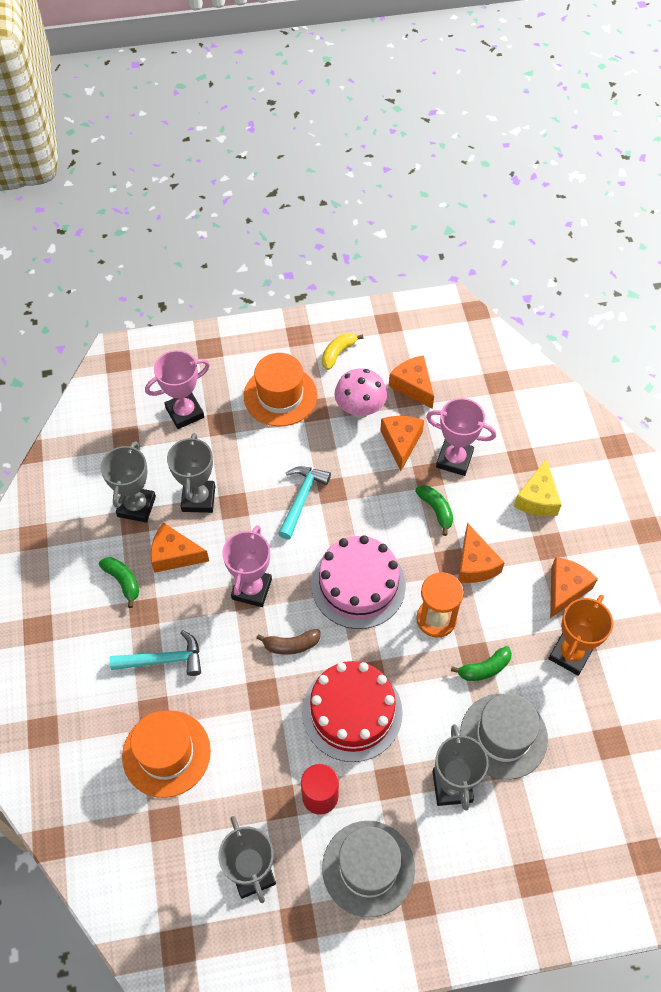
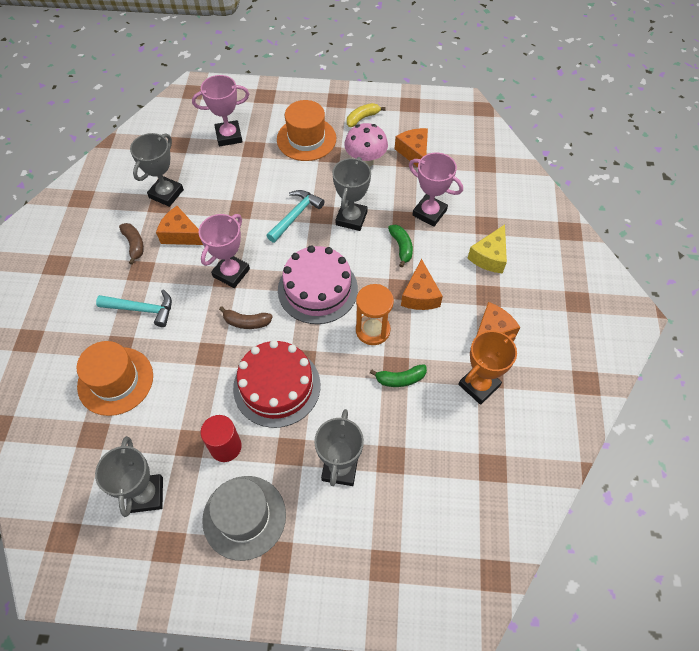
camera: 15 degrees right, 0 degrees up
green banana [99,557,139,608] -> brown banana [119,223,144,264]
grey trophy [167,433,215,513] -> grey trophy moved to [332,157,371,231]
orange cheese [380,416,424,471] -> none
grey hat [460,694,548,780] -> none

